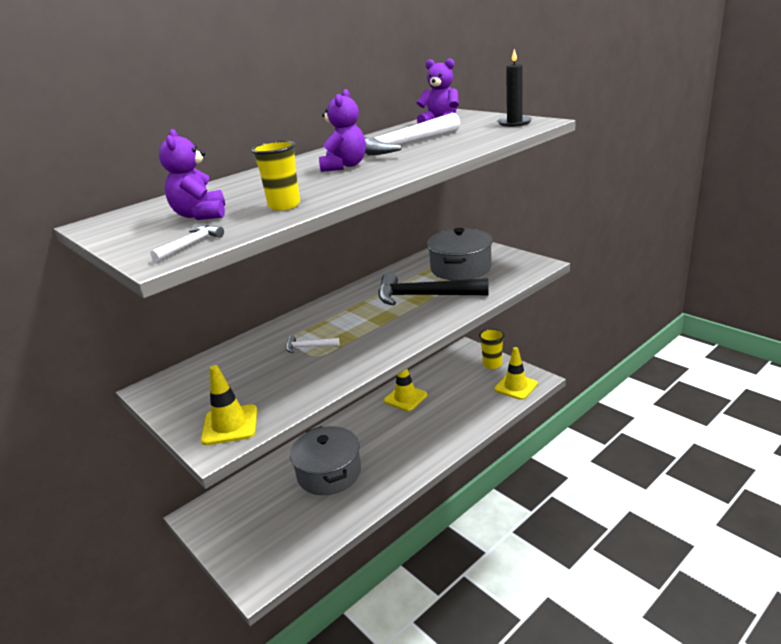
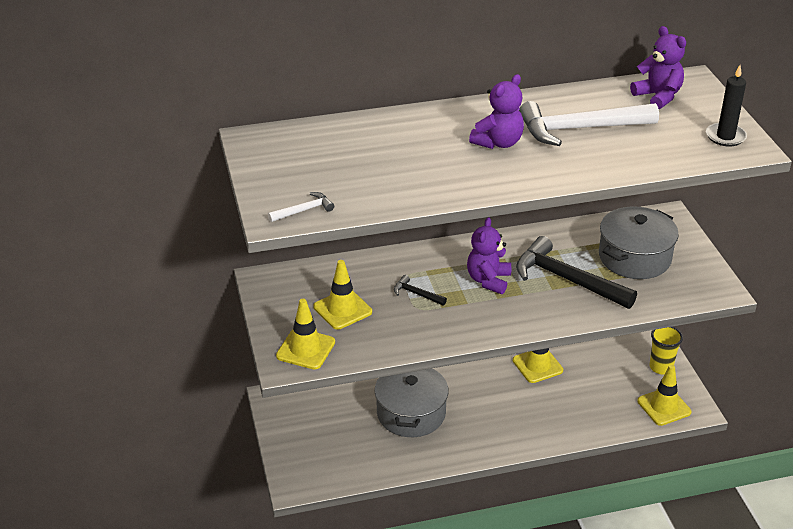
camera: 25 degrees right, 10 degrees up
purple teddy bear [159,129,225,220] -> purple teddy bear moved to [467,217,511,294]
yellow cup [251,140,300,211] -> none
white hammer [286,336,339,353] -> black hammer [394,275,447,306]
none -> yellow traffic cone [313,260,372,329]

